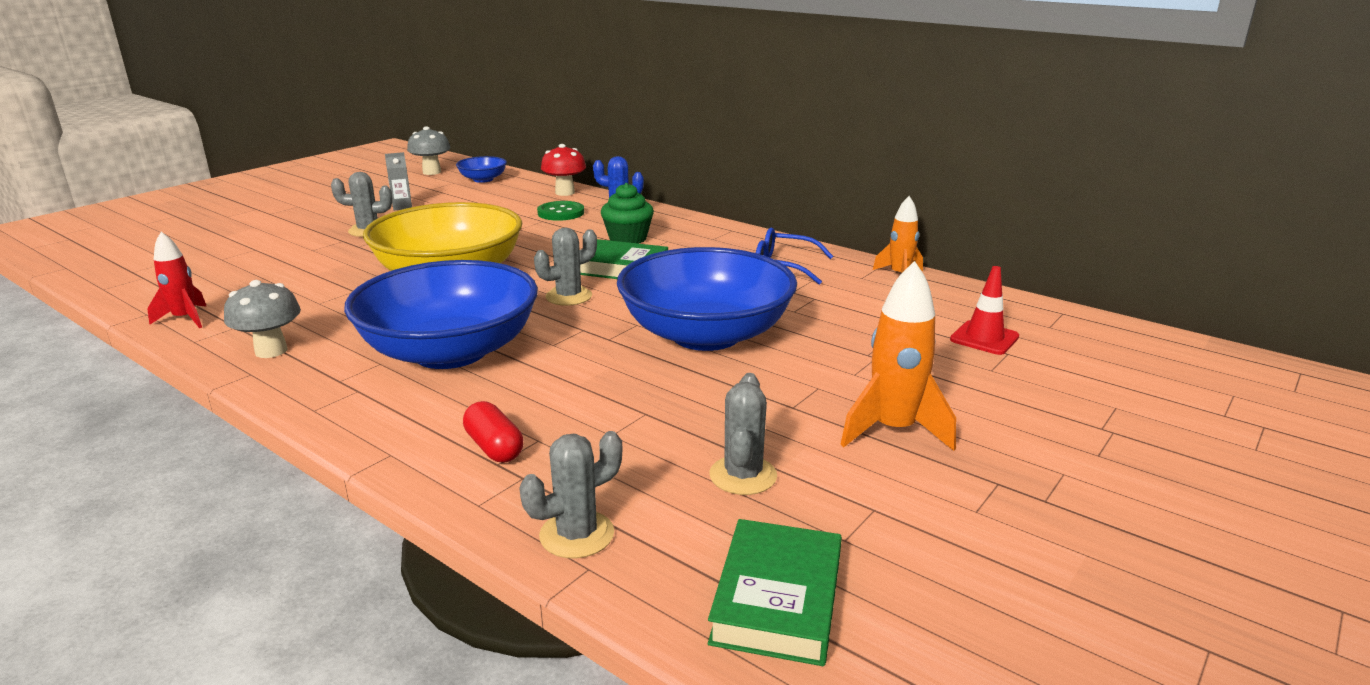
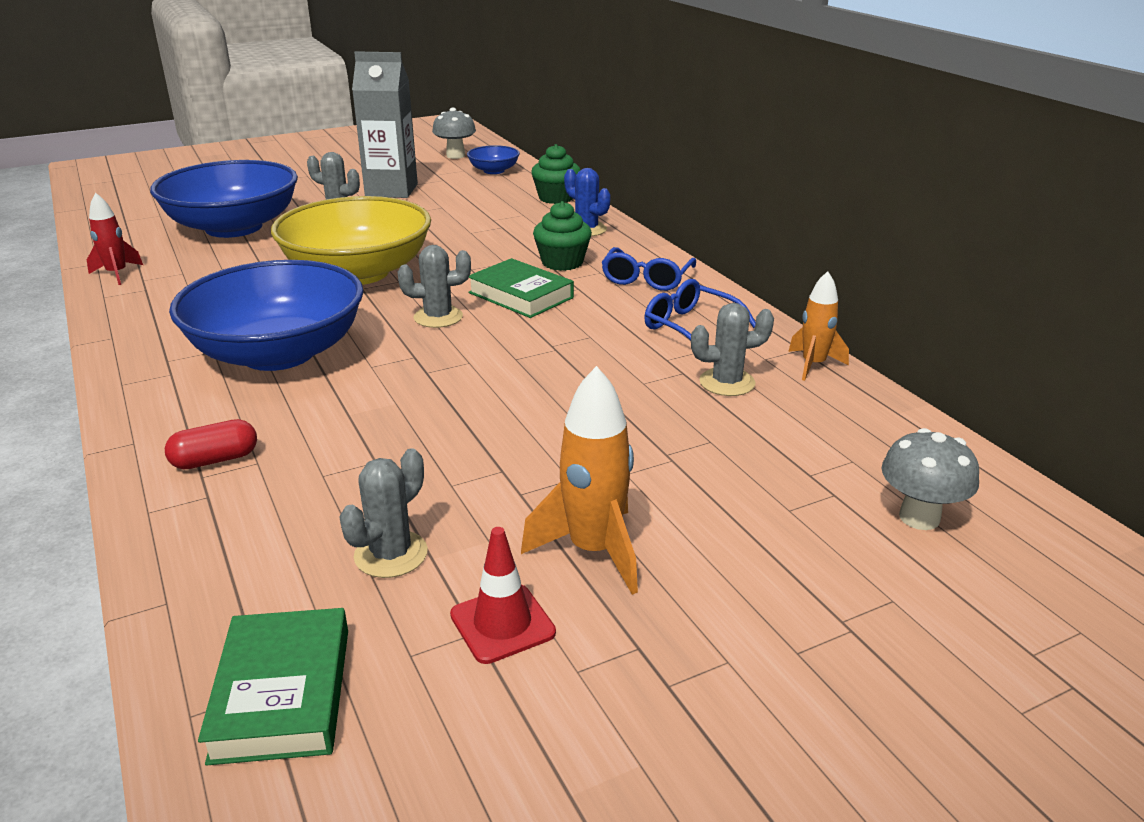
camera: 25 degrees right, 5 degrees up
grey mushroom [224,280,301,358] -> grey mushroom moved to [882,428,979,530]
grey carton [385,152,412,210] -> grey carton [352,51,418,198], size x2.39
red capsule [463,401,523,462] -> red capsule turned 75 degrees clockwise [165,419,257,469]
grey cactus [519,431,622,558] -> grey cactus moved to [691,303,774,396]
green button [537,201,584,221] -> none
red mushroom [541,144,586,196] -> green cupcake [531,144,580,204]
blue bowl [617,247,797,351] -> blue bowl moved to [150,160,298,238]
green book [708,519,842,666] -> green book turned 45 degrees counterclockwise [198,608,348,766]
red traffic cone [950,266,1019,355] -> red traffic cone moved to [450,527,556,664]
none -> blue glasses [601,247,696,291]

